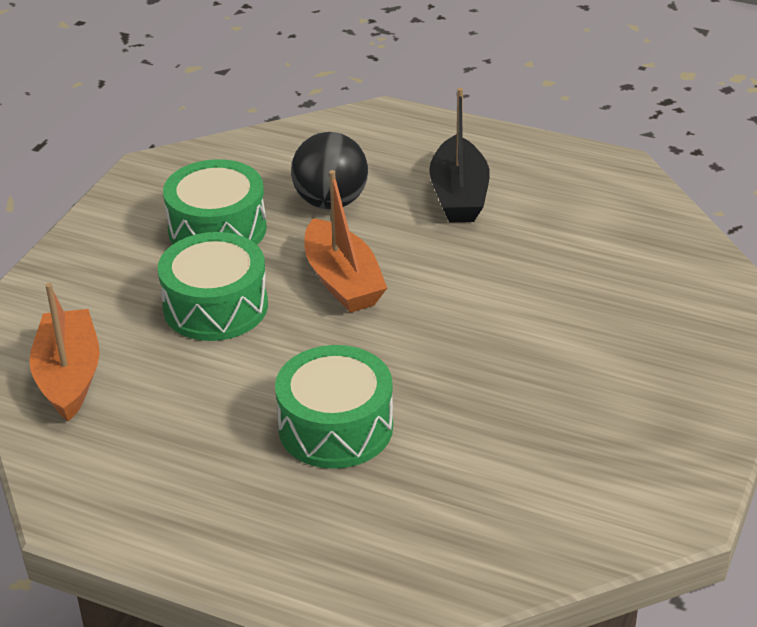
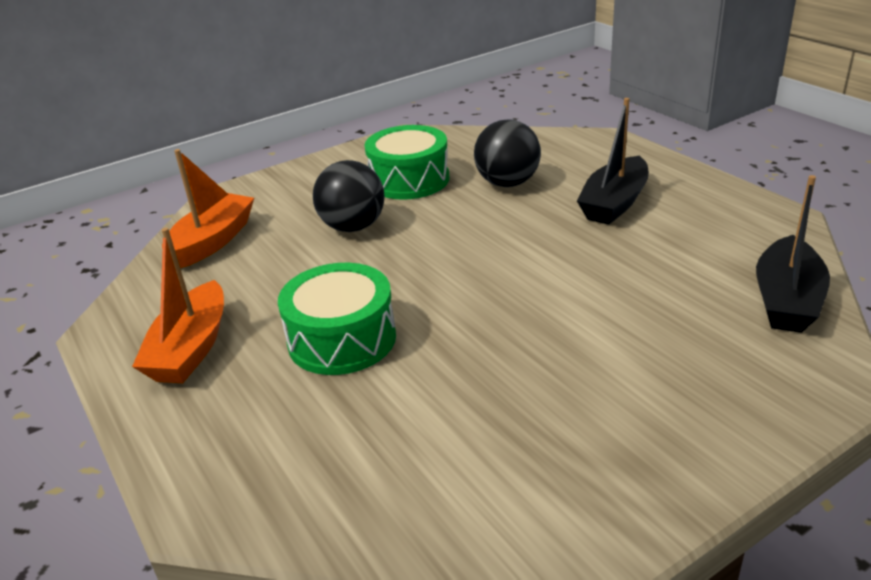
camera: 35 degrees right, 5 degrees down
green drum [158,232,268,341] -> black ball [313,160,385,232]
orange boat [305,170,387,313] -> orange boat moved to [132,228,224,383]
none -> black boat [756,175,830,333]

